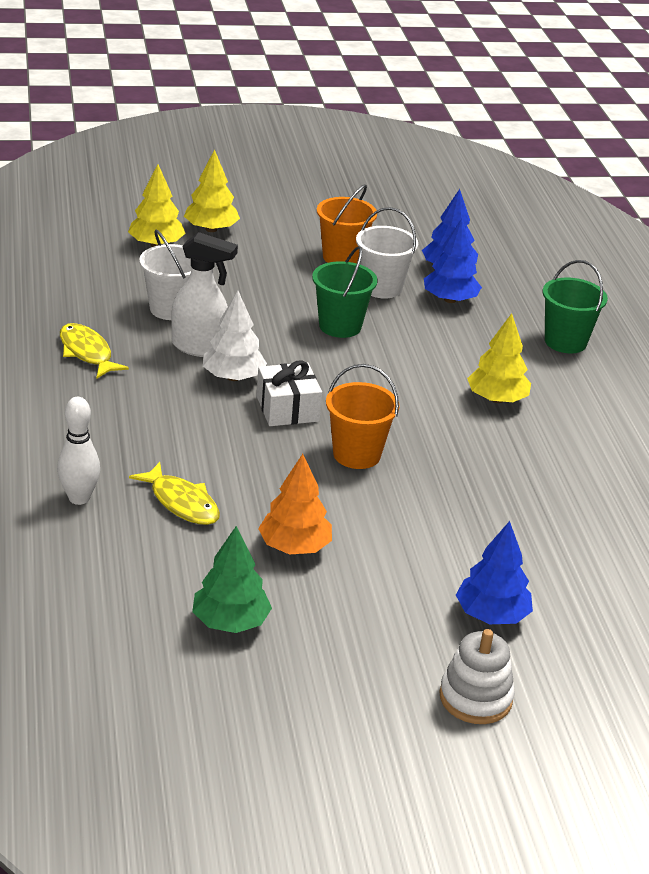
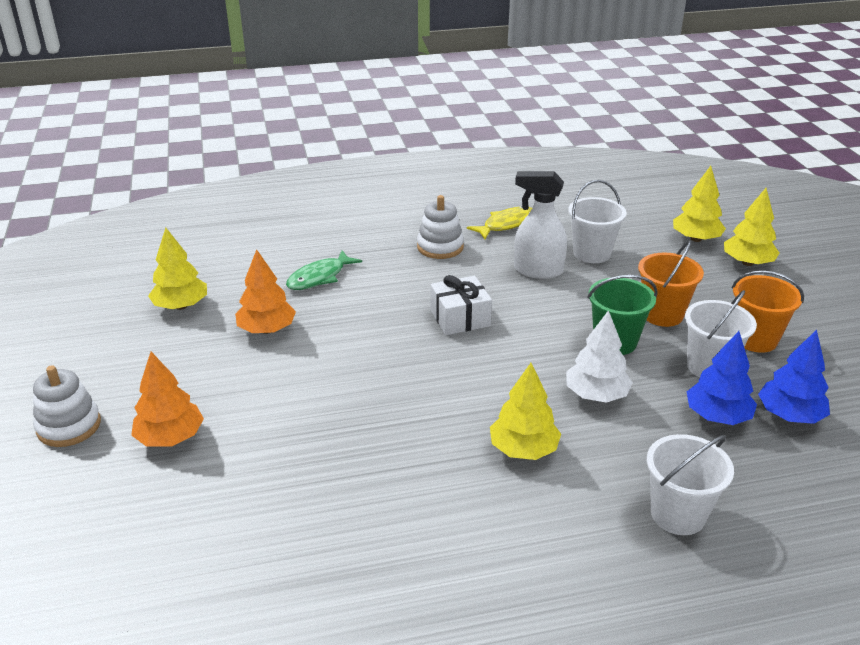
camera: 90 degrees right, 0 degrees up
white bowling pin [57,397,100,505] -> none
yellow fish [129,462,220,525] -> green fish [286,250,362,290]
white spray bottle [171,232,238,357] -> white spray bottle turned 90 degrees clockwise [514,171,567,279]
green tree [192,526,272,633] -> yellow tree [148,228,207,310]
white tree [203,291,267,381] -> white tree moved to [566,310,633,403]
orange bucket [326,364,399,469] -> orange bucket moved to [638,240,704,327]
blue tree [456,521,533,624] -> orange tree [131,352,204,447]
green bucket [542,260,608,353] -> white bucket [647,434,734,535]
none -> white stacking toy [417,195,464,259]

